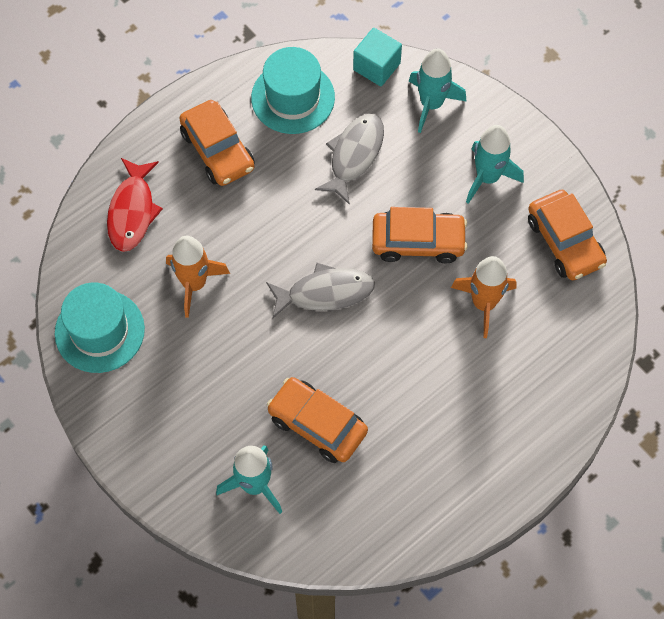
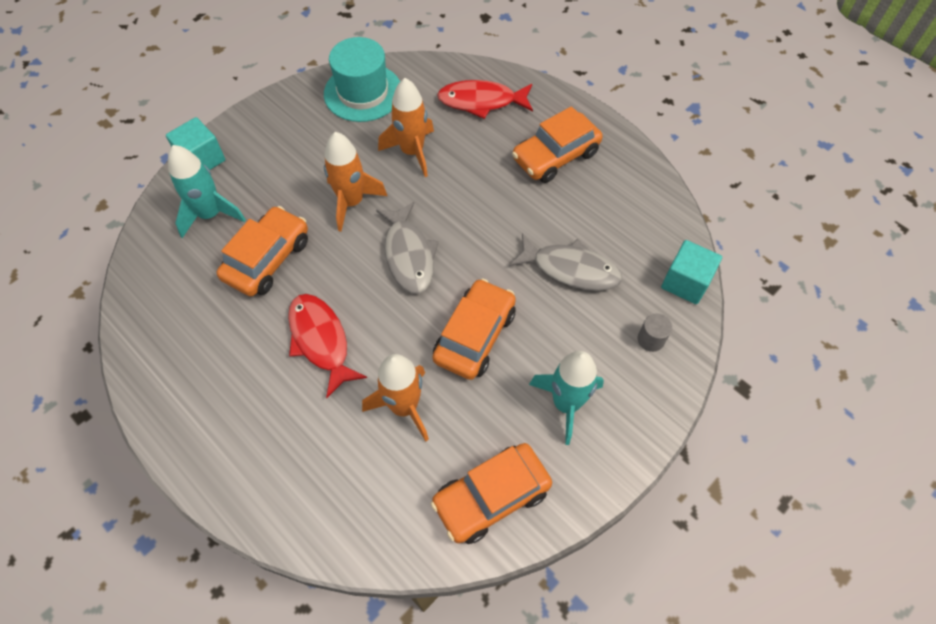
camera: 85 degrees right, 5 degrees down
turquoise hat [251,47,335,134] -> none
orange car [372,207,468,263] -> orange car turned 150 degrees counterclockwise [432,279,516,380]
turquoise rocket [409,48,466,133] -> grey cylinder [638,314,672,352]
none -> turquoise cube [166,117,225,170]
none -> red fish [288,294,367,398]
none -> orange rocket [324,132,387,232]

